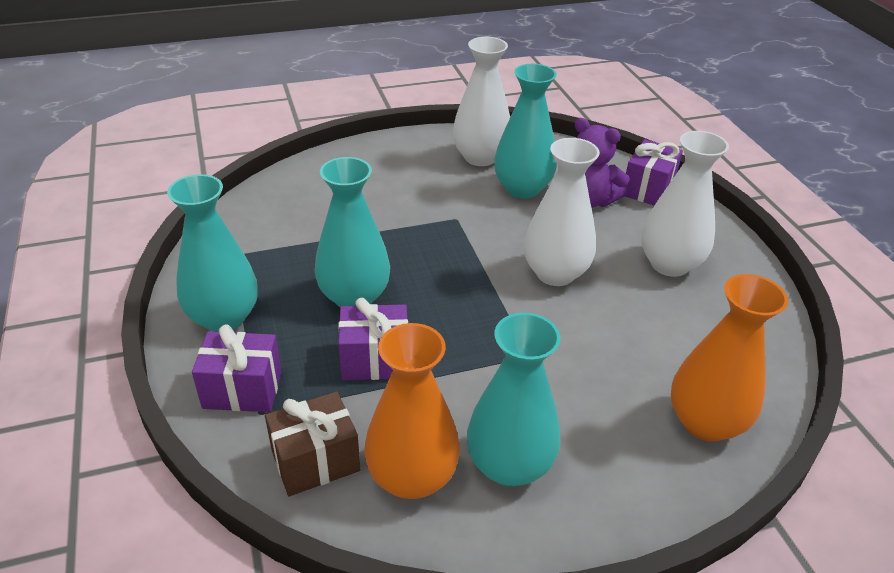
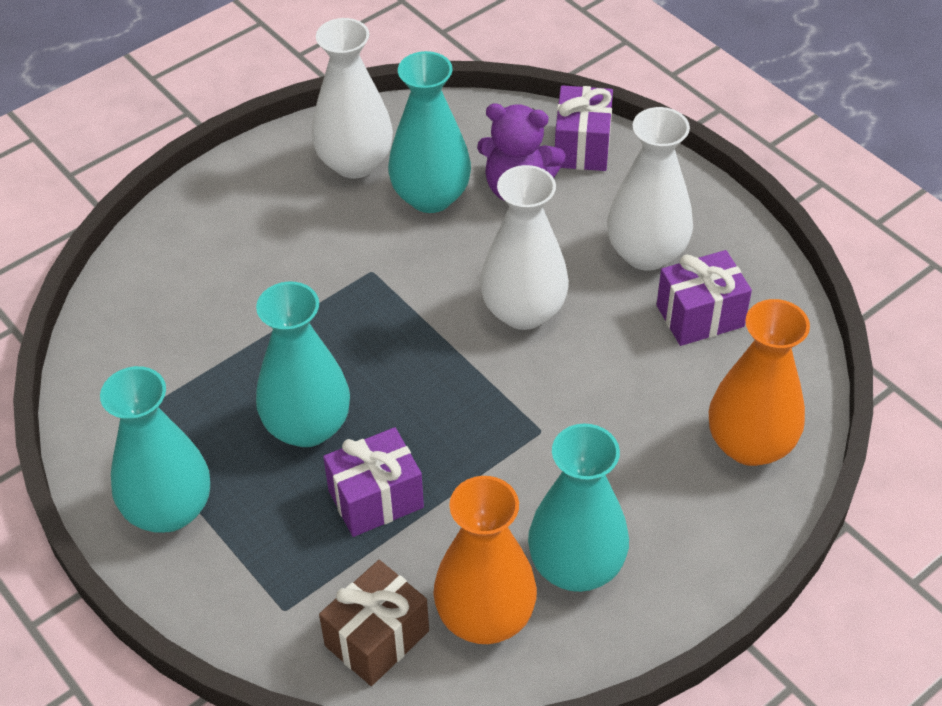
camera: 20 degrees left, 10 degrees up
purple gift [192,324,282,412] -> purple gift moved to [657,250,752,346]

